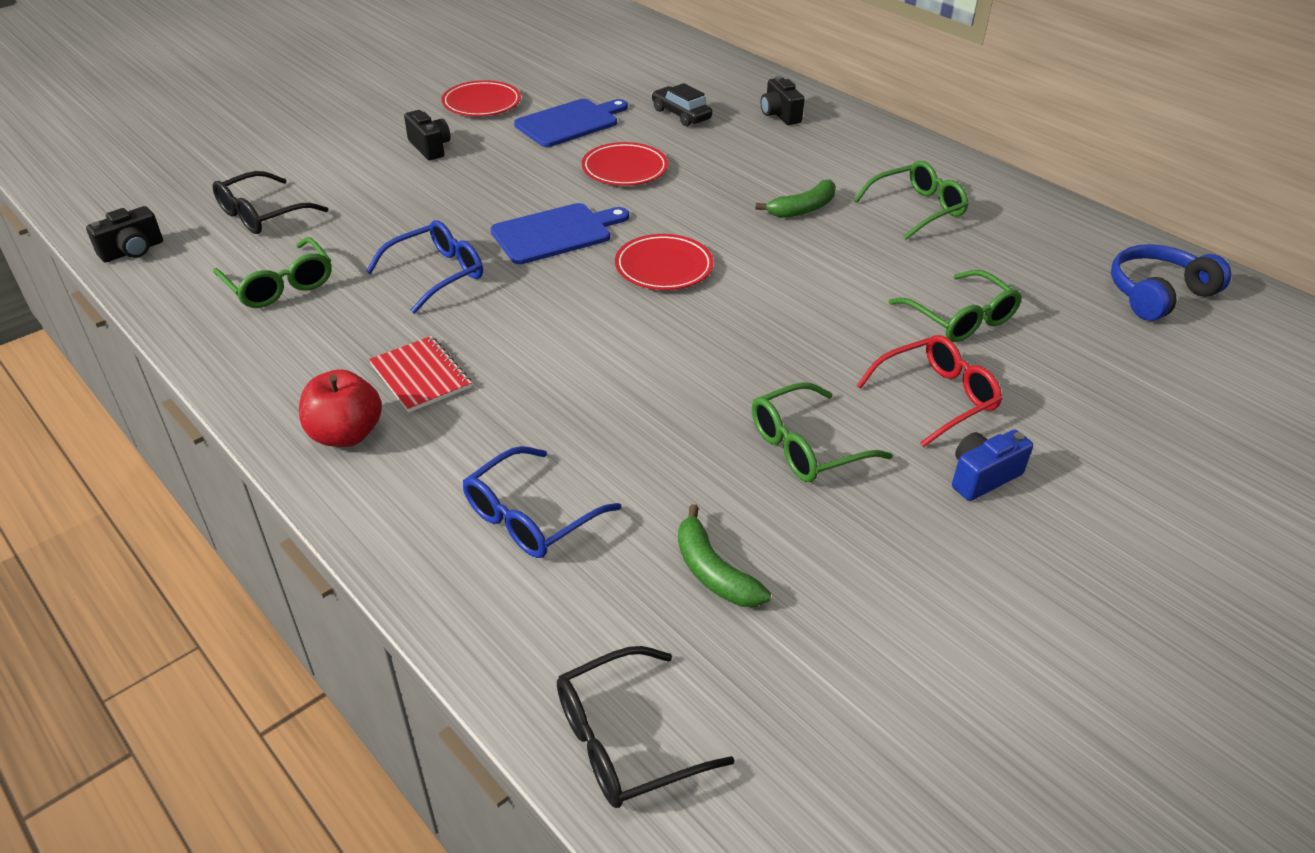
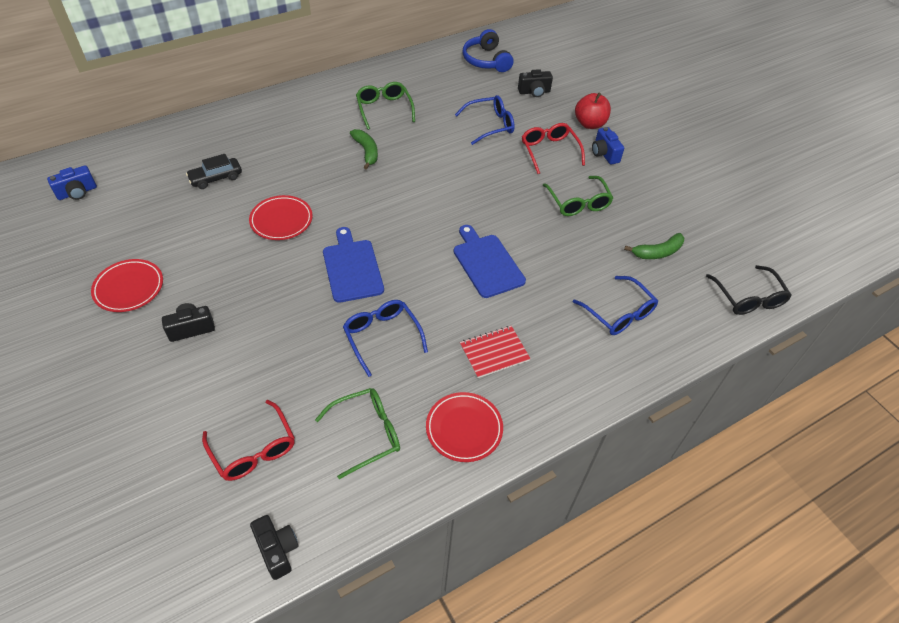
camera: 80 degrees left, 10 degrees up
black glasses [213,171,328,234] -> red glasses [202,400,295,481]
red apple [299,369,382,447] -> red apple moved to [575,93,611,129]
blue cutting board [514,99,628,147] -> blue cutting board moved to [454,225,526,298]
red plate [615,234,714,290] -> red plate moved to [426,392,503,462]
black camera [761,76,805,125] -> black camera moved to [518,69,553,97]
green glasses [888,270,1022,342] -> blue glasses [455,95,515,145]
none -> blue camera [47,165,97,200]

